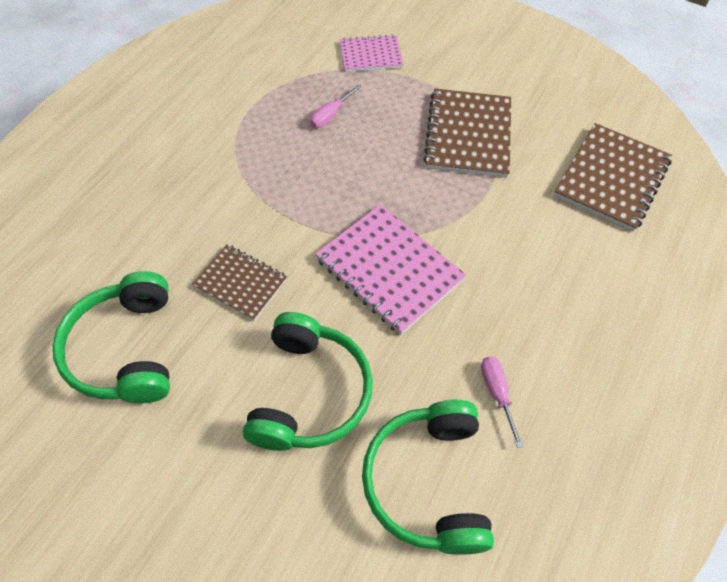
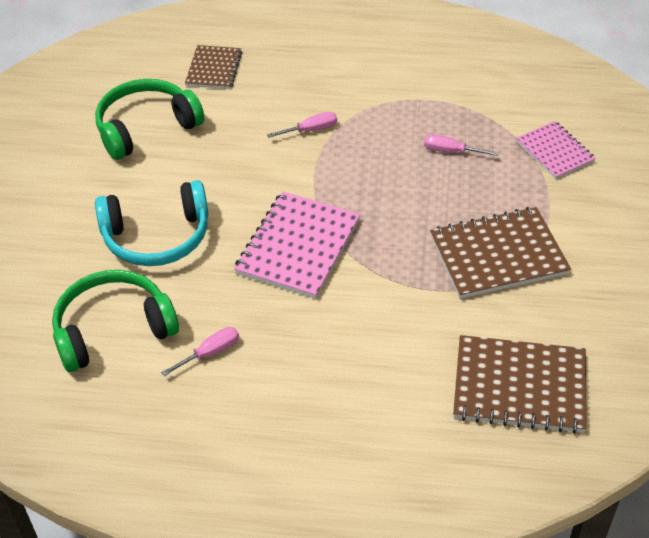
camera: 70 degrees right, 10 degrees down
brown notebook [192,244,287,321] -> brown notebook moved to [185,45,242,89]
green headphones [243,312,373,451] -> turquoise headphones [95,180,208,266]
none -> pink screwdriver [267,112,337,138]

